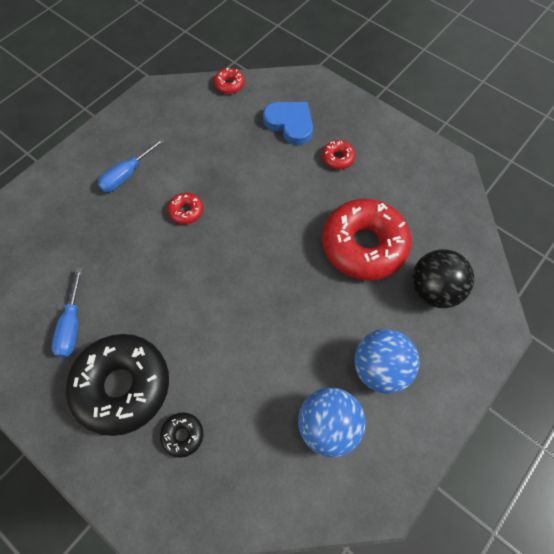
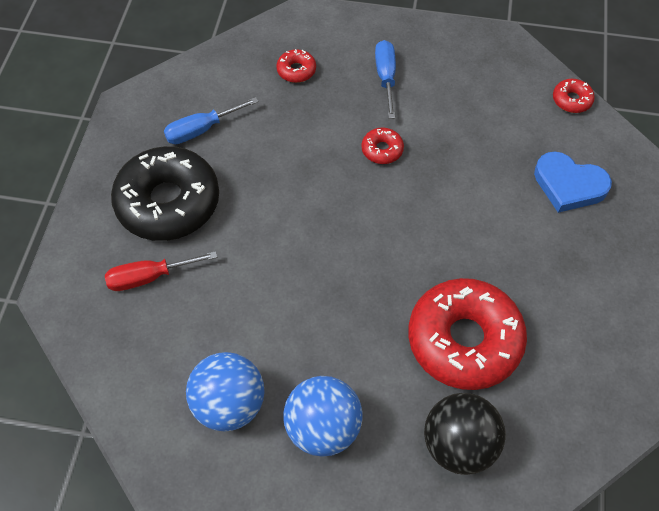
camera: 60 degrees right, 5 degrees down
blue screwdriver [97,138,165,192] -> blue screwdriver turned 75 degrees clockwise [375,40,396,119]
black donut [160,412,203,458] -> red screwdriver [105,251,217,291]
blue heart [263,102,313,145] -> blue heart turned 105 degrees clockwise [534,152,612,213]
red donut [322,140,355,169] -> red donut moved to [276,49,316,83]

